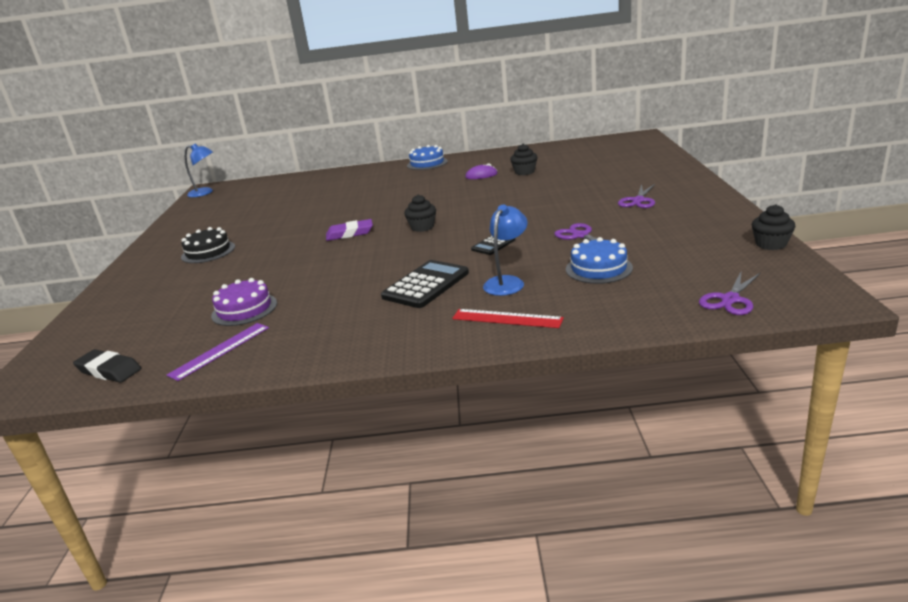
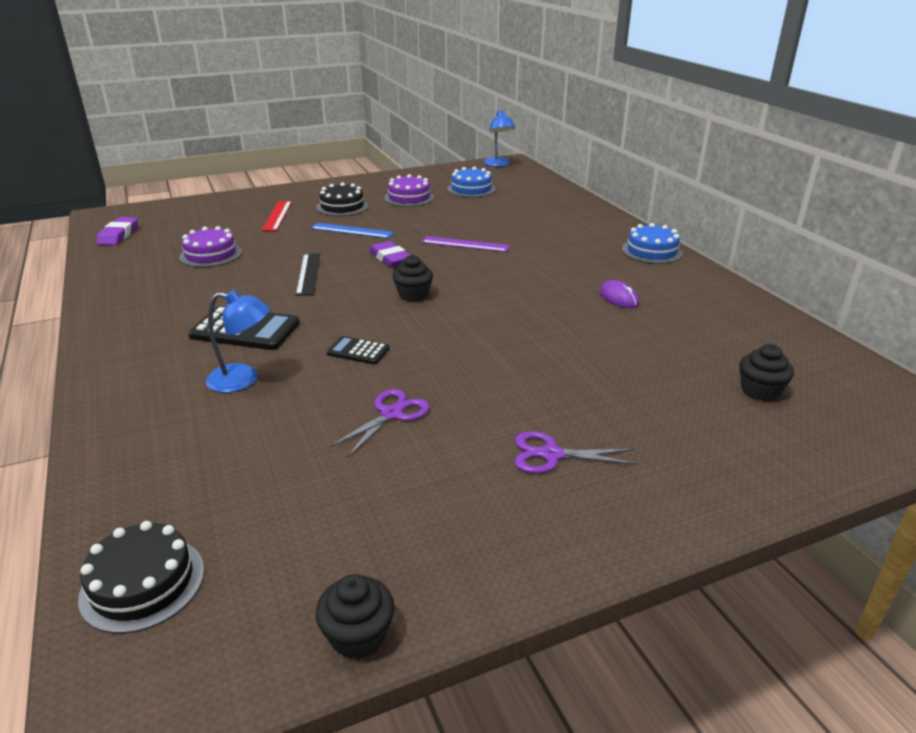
camera: 65 degrees right, 5 degrees up
black eraser [73,349,141,383] -> purple eraser [96,217,138,245]
purple ruler [167,323,269,381] -> purple ruler moved to [421,236,510,252]
red ruler [452,309,564,328] -> red ruler moved to [262,201,292,231]
black cupcake [510,144,538,175] -> black cupcake moved to [739,344,794,401]
blue cake [566,237,633,284] -> blue cake moved to [447,167,495,197]
purple scissors [699,270,761,315] -> black cake [78,521,204,634]
none -> black ruler [296,253,320,296]
none -> blue ruler [311,223,394,238]
none -> purple cake [384,174,434,207]

